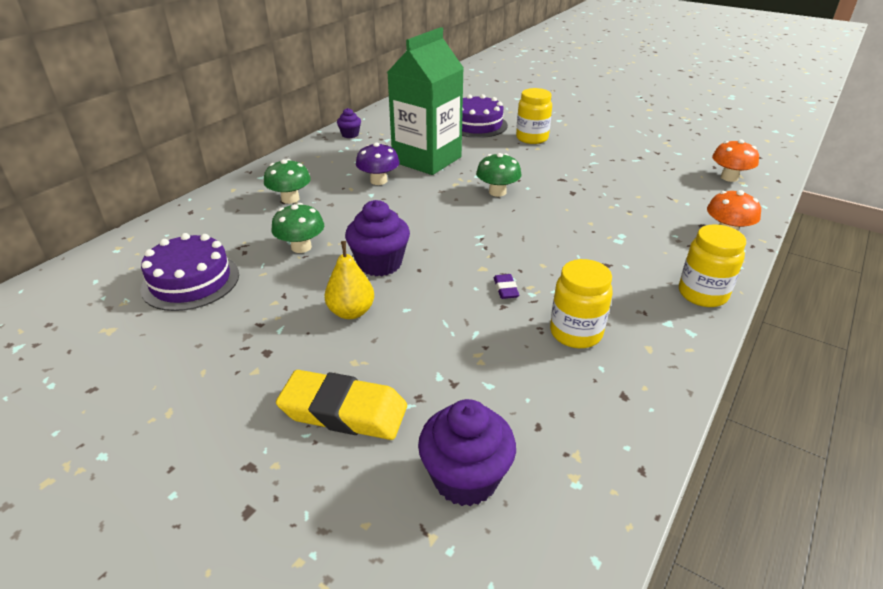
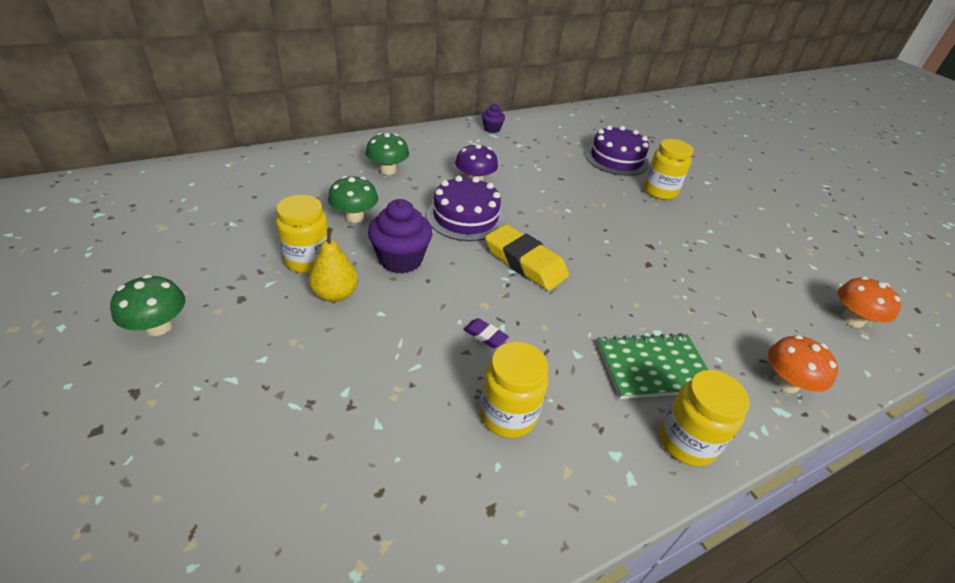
camera: 25 degrees right, 5 degrees up
purple cake [140,233,239,311] -> purple cake moved to [427,176,505,241]
yellow eraser [276,370,407,440] -> yellow eraser moved to [485,224,569,291]
green carton [387,27,464,175] -> none
purple cupcake [418,399,516,506] -> none
green mushroom [476,153,522,197] -> green mushroom moved to [110,275,185,336]
purple eraser [494,274,519,299] -> purple eraser turned 75 degrees counterclockwise [463,318,509,348]
none -> yellow jar [276,195,328,273]
none -> green notebook [597,333,708,399]

